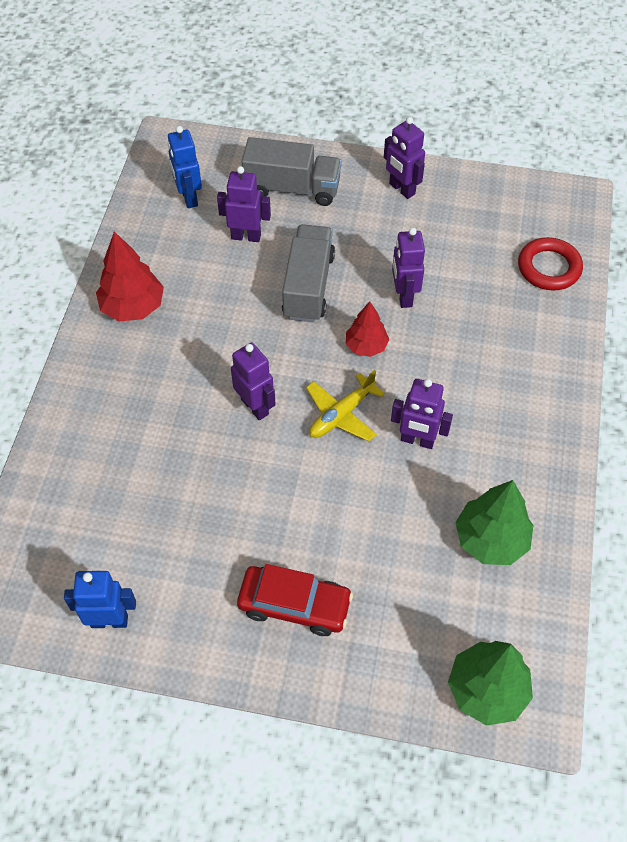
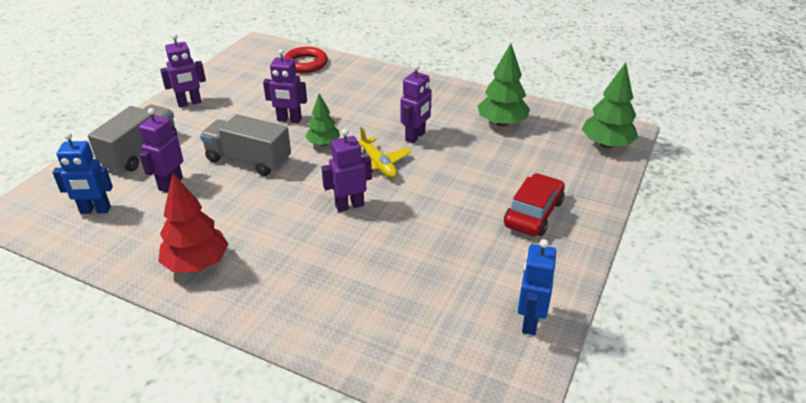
camera: 75 degrees left, 20 degrees down
red tree [346,301,389,357] -> green tree [305,93,340,146]

